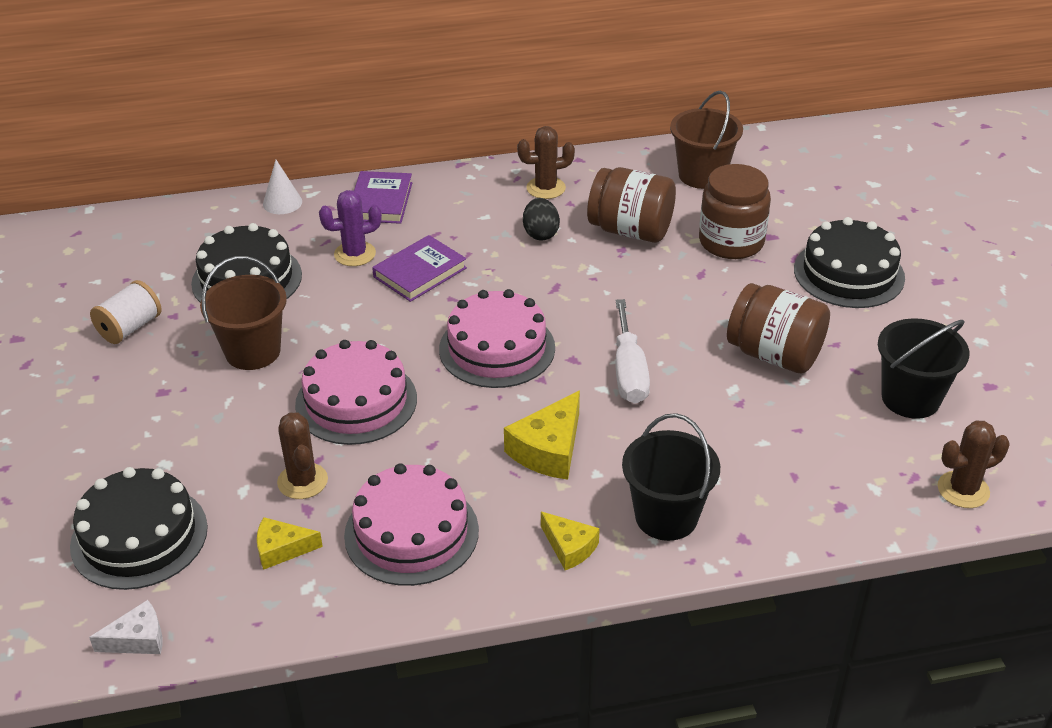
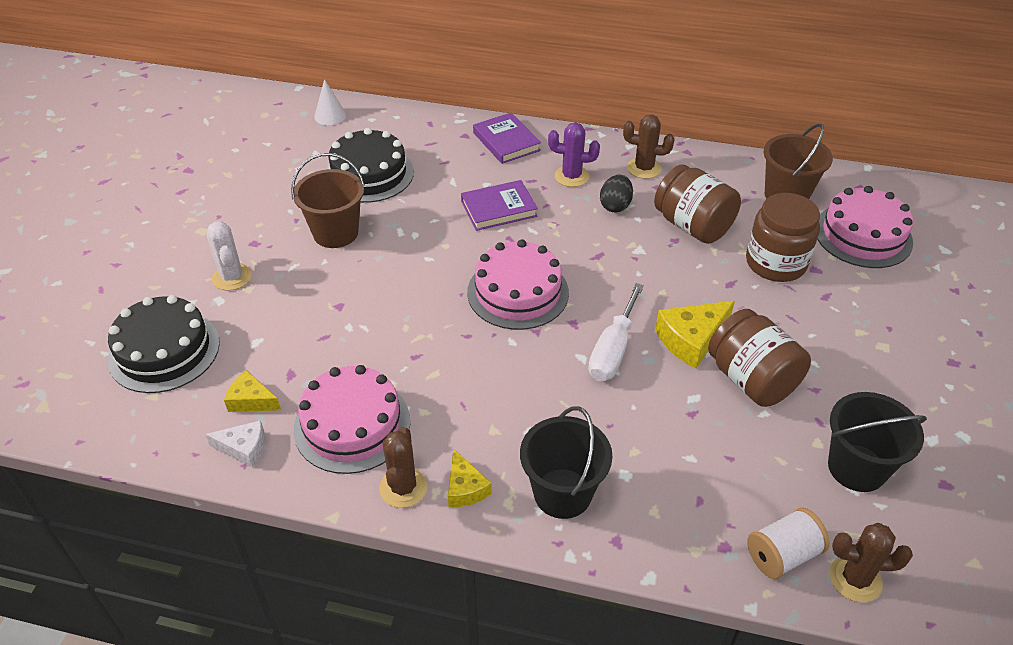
camera: 25 degrees right, 5 degrees up
white cheese [89,600,162,654] -> white cheese moved to [205,420,265,467]
white spool [90,280,161,344] -> white spool moved to [747,508,830,579]
white cone [263,160,302,214] -> white cone moved to [314,79,346,125]
brown cactus [277,412,328,499] -> brown cactus moved to [379,427,427,508]
pink cake [295,340,417,445] -> pink cake moved to [817,186,913,268]
purple cactus [319,190,382,266] -> purple cactus moved to [548,122,600,187]
purple book [354,171,412,224] -> purple book turned 60 degrees counterclockwise [473,113,541,164]
yellow cheese [504,391,580,480] -> yellow cheese moved to [655,301,735,369]
black cake [794,217,905,308] -> none
none -> white cactus [207,221,252,290]

